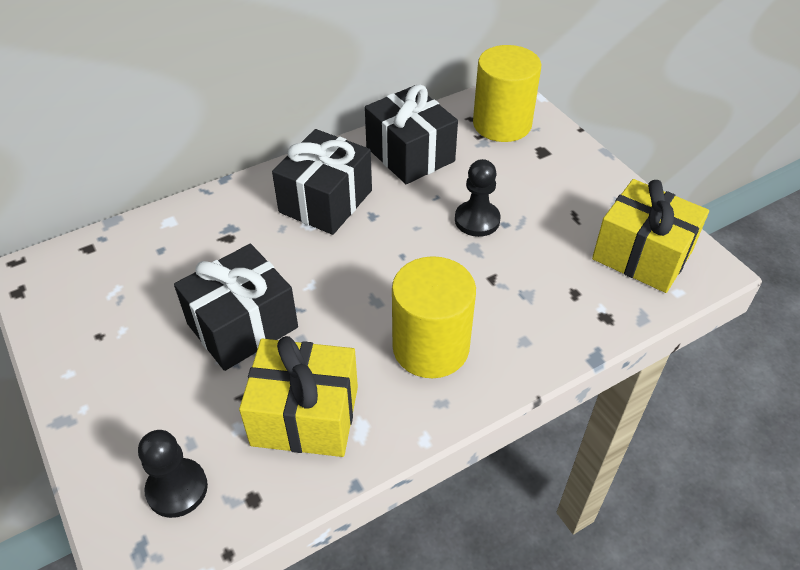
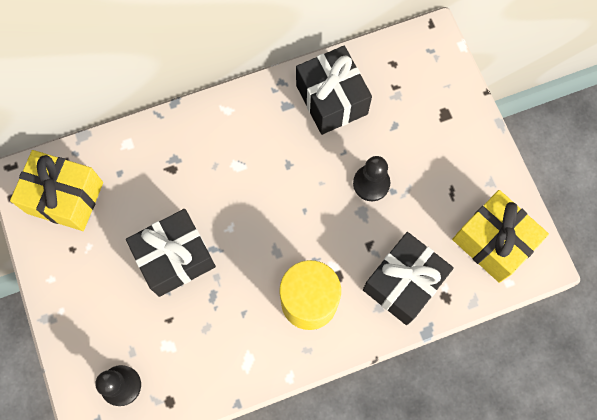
camera: 10 degrees right, 25 degrees up
yellow gift [239,336,358,457] -> yellow gift moved to [10,150,103,231]
black gift [272,129,372,235] -> black gift moved to [363,232,454,325]
yellow cylinder [473,45,541,142] -> none

